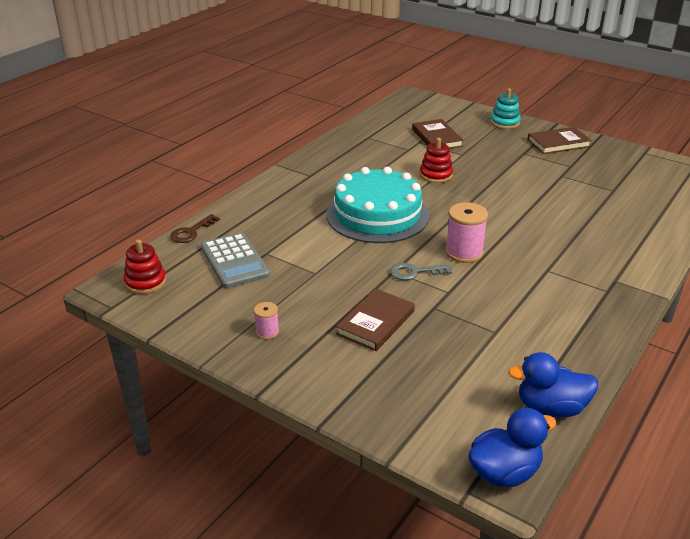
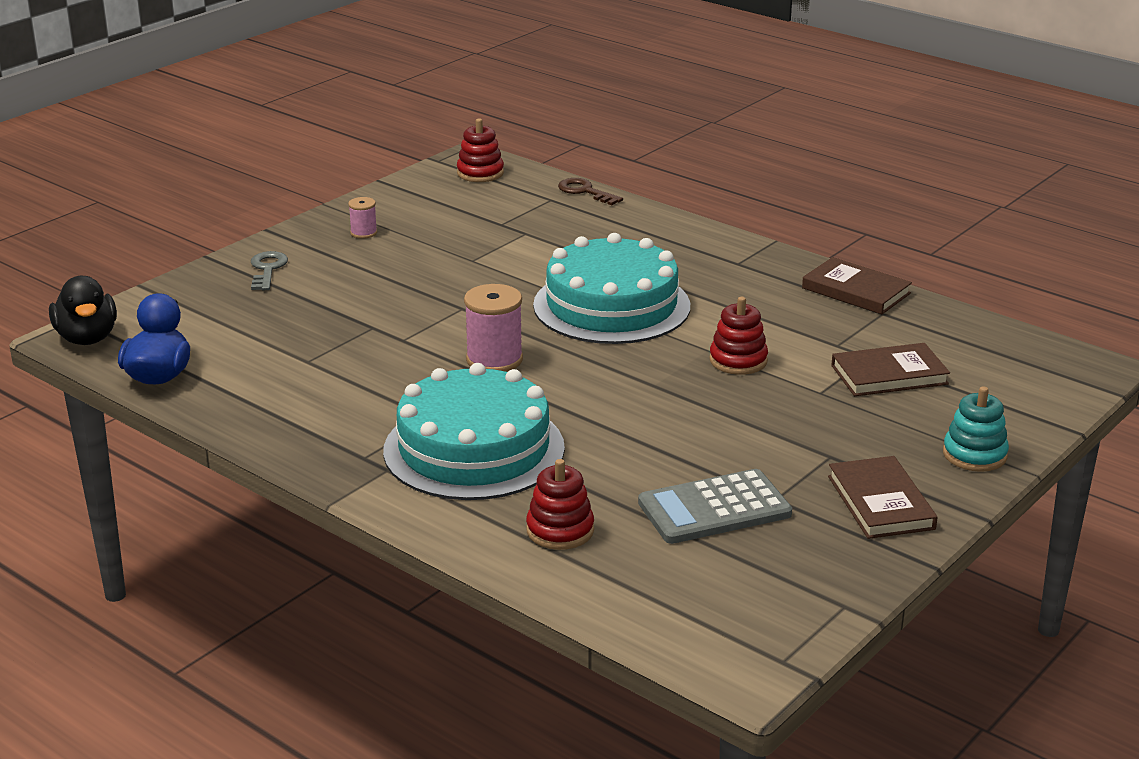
camera: 95 degrees right, 5 degrees down
grey calculator [201,233,270,288] -> grey calculator moved to [638,469,792,544]
brown book [336,289,415,351] -> brown book moved to [802,257,912,314]
grey key [390,263,452,280] -> grey key moved to [251,251,288,290]
blue duck [468,408,557,487] -> black duck [49,276,117,345]
none -> turquoise cake [383,363,565,500]
none -> red stacking toy [526,459,594,550]

